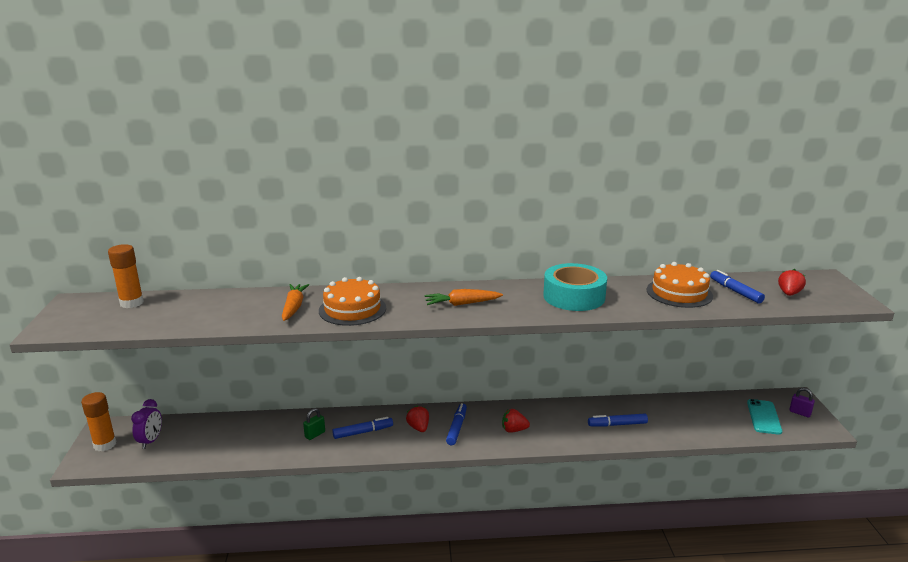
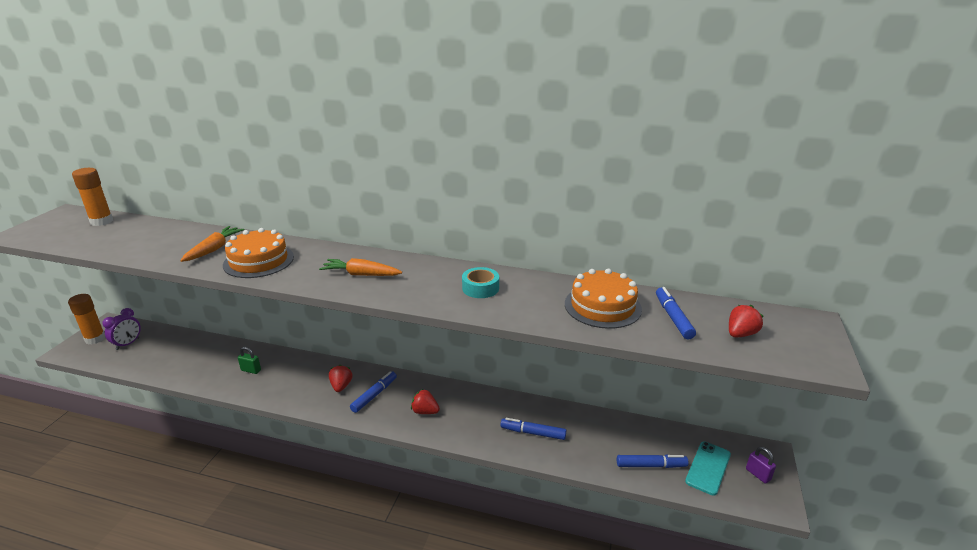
camera: 20 degrees right, 5 degrees up
green padlock [303,408,325,440] -> green padlock turned 45 degrees clockwise [238,347,261,374]
blue marker [332,417,393,439] -> blue marker moved to [617,455,689,468]
turquoise tape [543,263,607,311] -> turquoise tape [462,267,499,298], size x0.54

